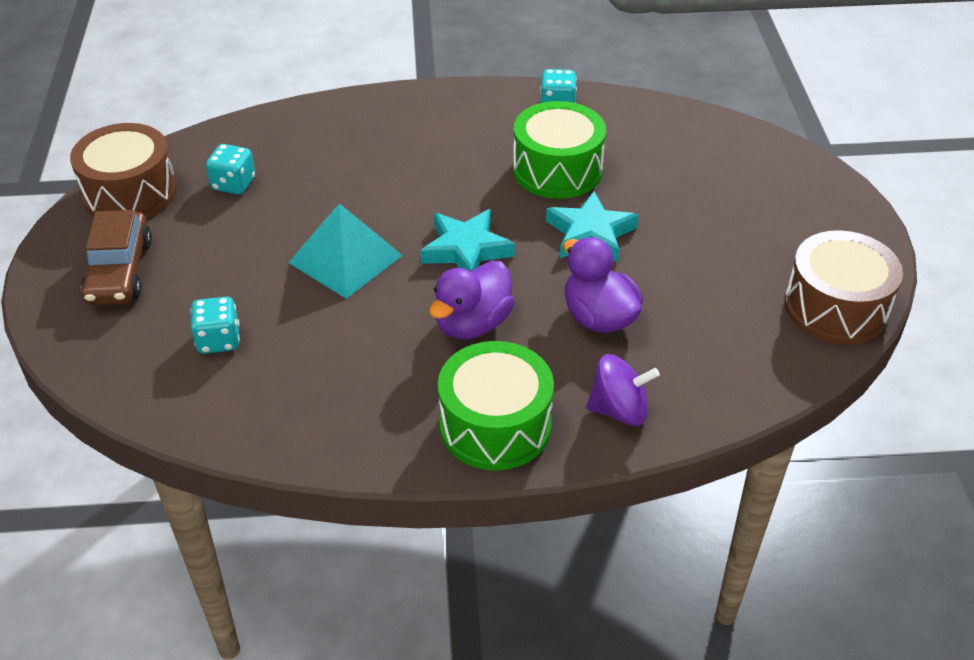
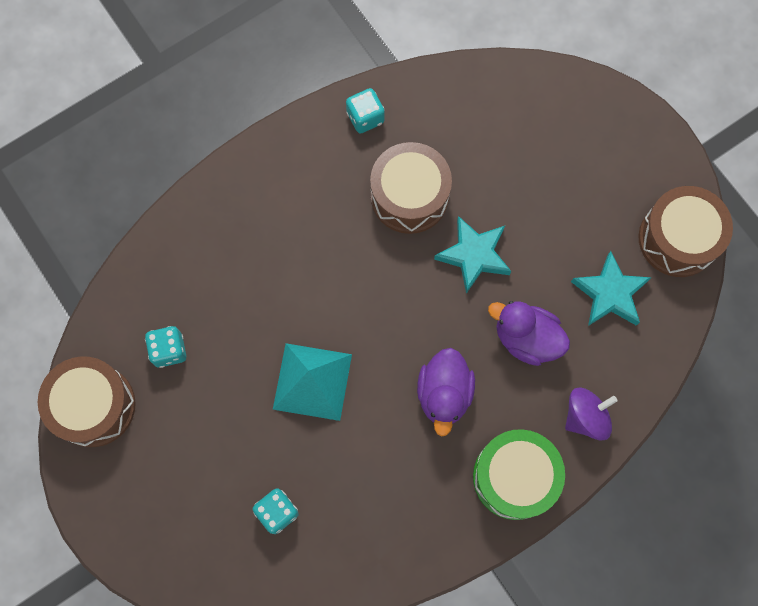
camera: 30 degrees left, 30 degrees up
brown car [81,210,152,305] -> none
turquoise star [420,209,515,271] -> turquoise star moved to [571,251,652,326]
green drum [513,101,606,199] -> brown drum [370,142,452,234]

